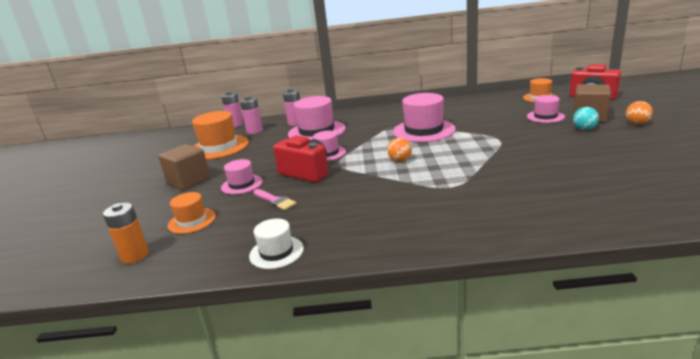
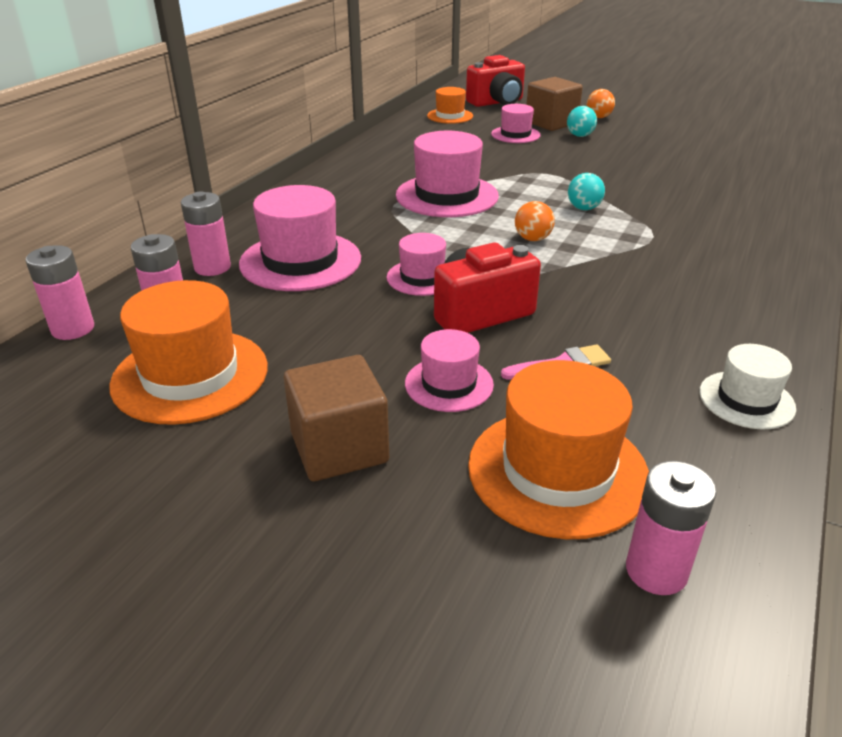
camera: 65 degrees left, 10 degrees up
orange battery [103,203,149,264] -> pink battery [626,461,716,595]
orange hat [168,192,216,234] -> orange hat [468,360,649,539], size x1.75
none -> turquoise ball [568,173,605,210]

